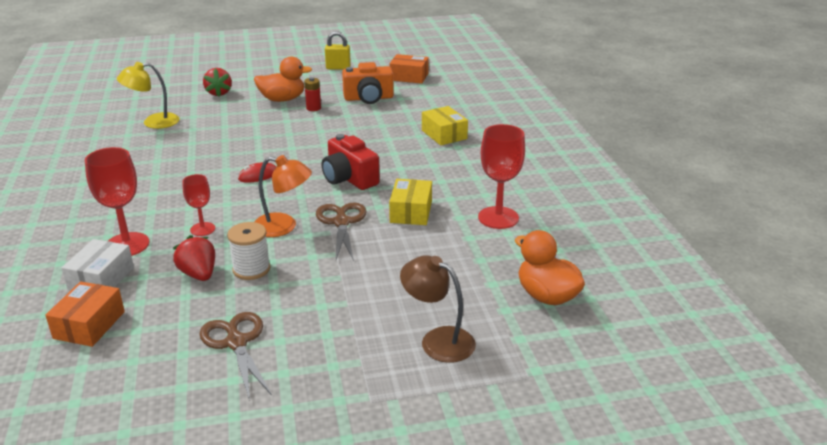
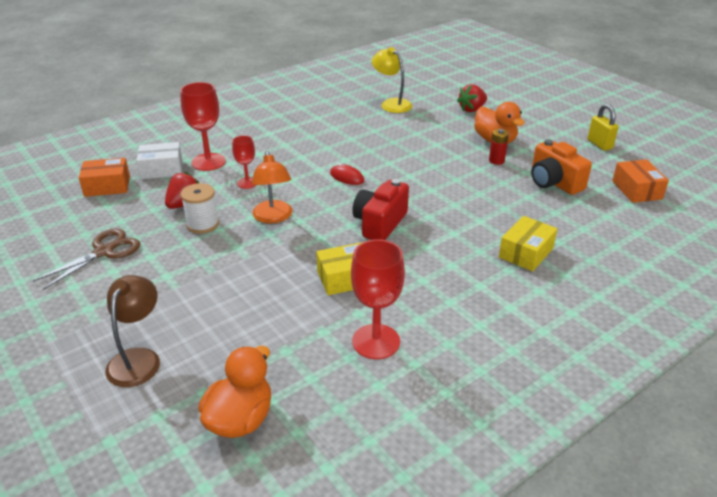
camera: 65 degrees right, 5 degrees up
brown scissors [316,202,367,261] -> none

